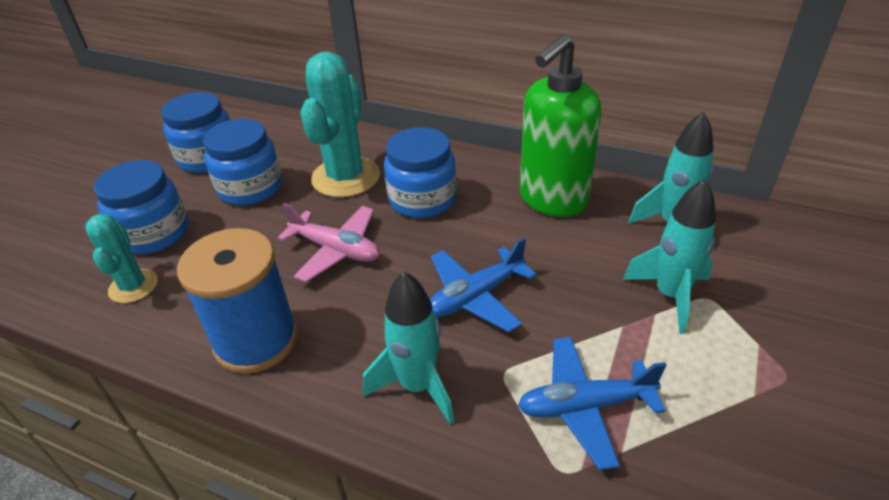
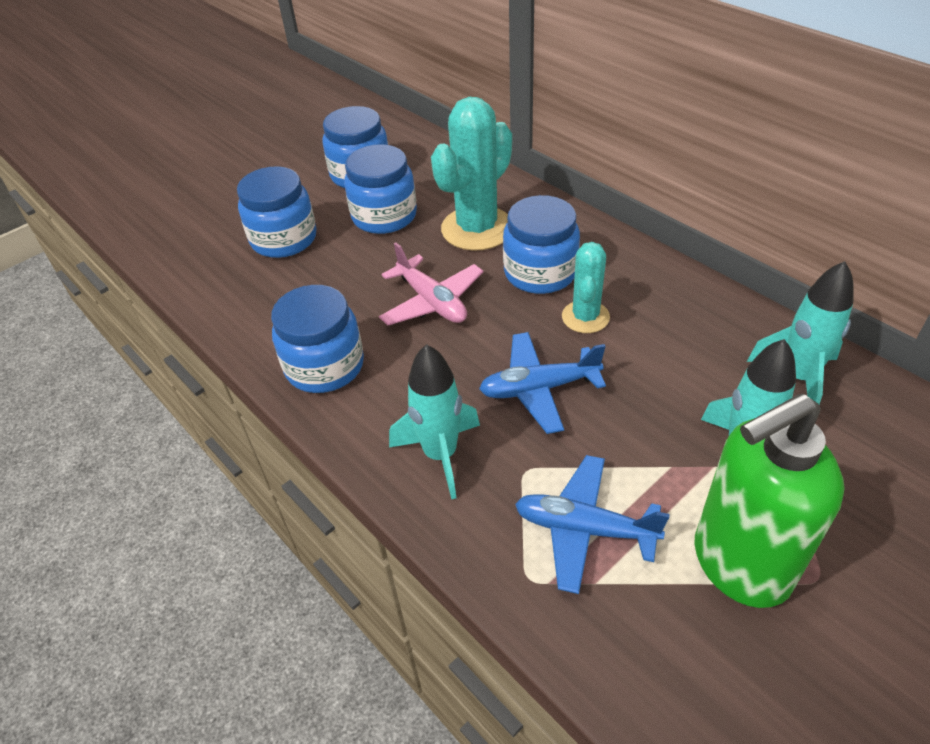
camera: 25 degrees right, 5 degrees up
turquoise cactus [85,214,158,303] -> turquoise cactus moved to [562,242,610,333]
blue spool [177,228,298,374] -> blue jar [271,285,364,393]
green soap dispenser [520,34,602,217] -> green soap dispenser moved to [695,393,845,608]

